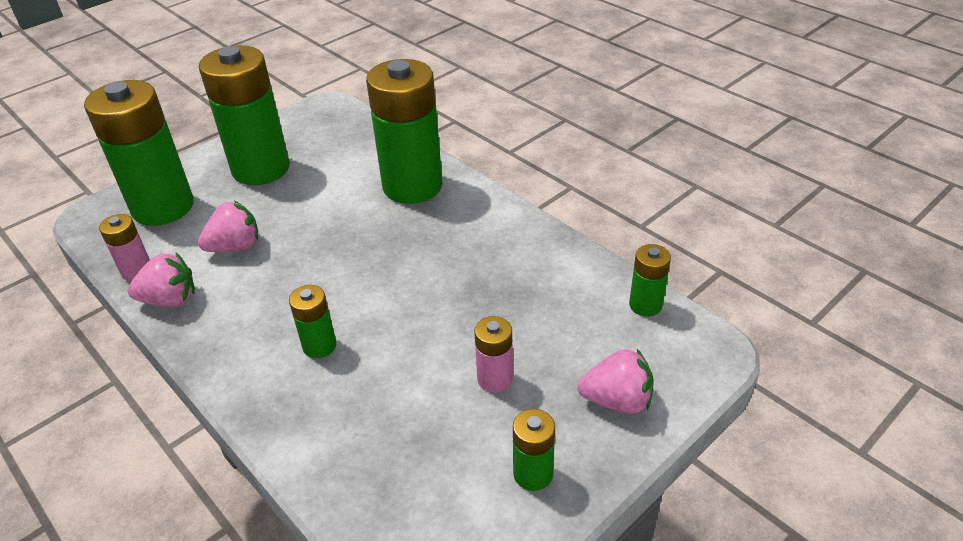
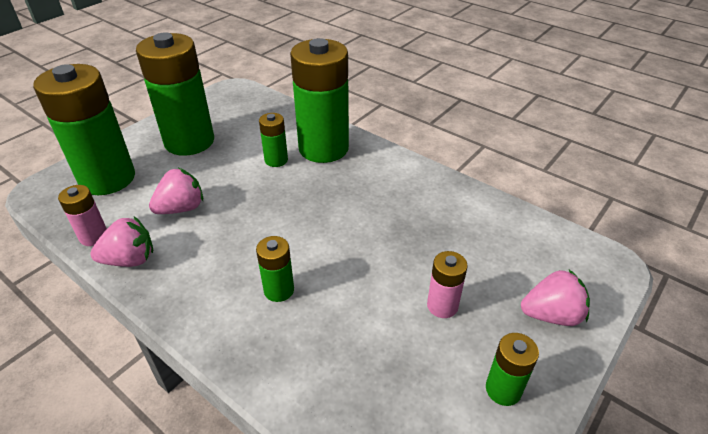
camera: 10 degrees left, 0 degrees up
green battery [629,244,671,316] -> green battery moved to [259,113,288,167]

